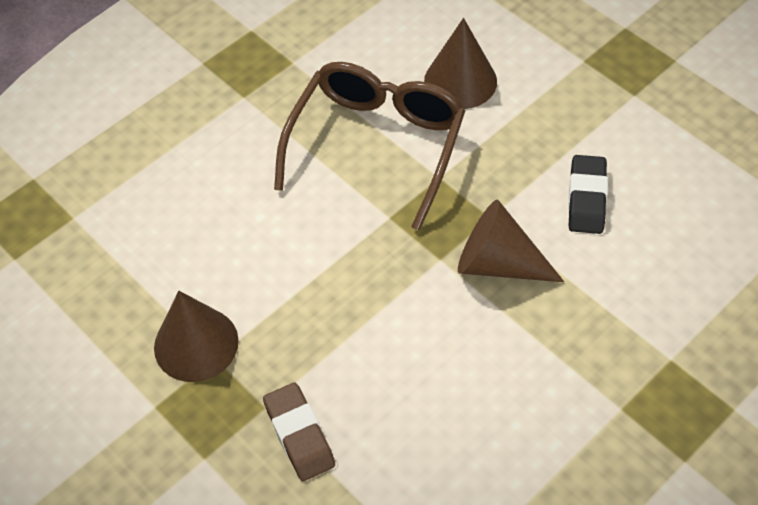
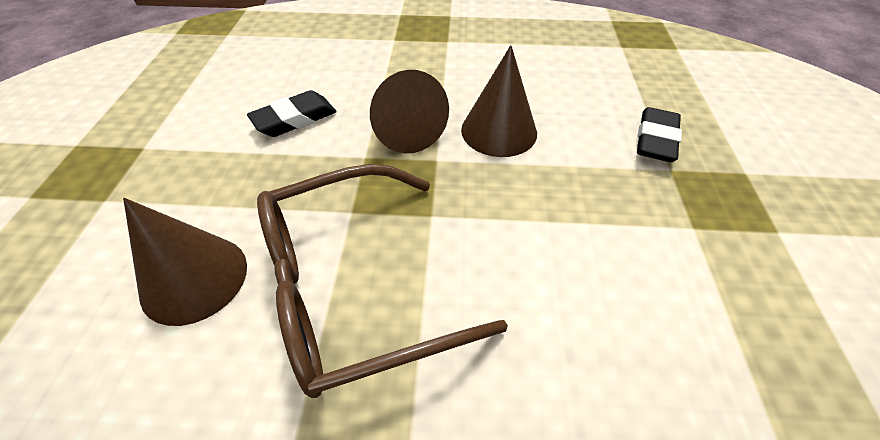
camera: 135 degrees left, 5 degrees down
brown cone [154,291,239,382] -> brown cone moved to [461,45,537,157]
brown eraser [263,382,335,481] -> black eraser [637,107,682,162]

